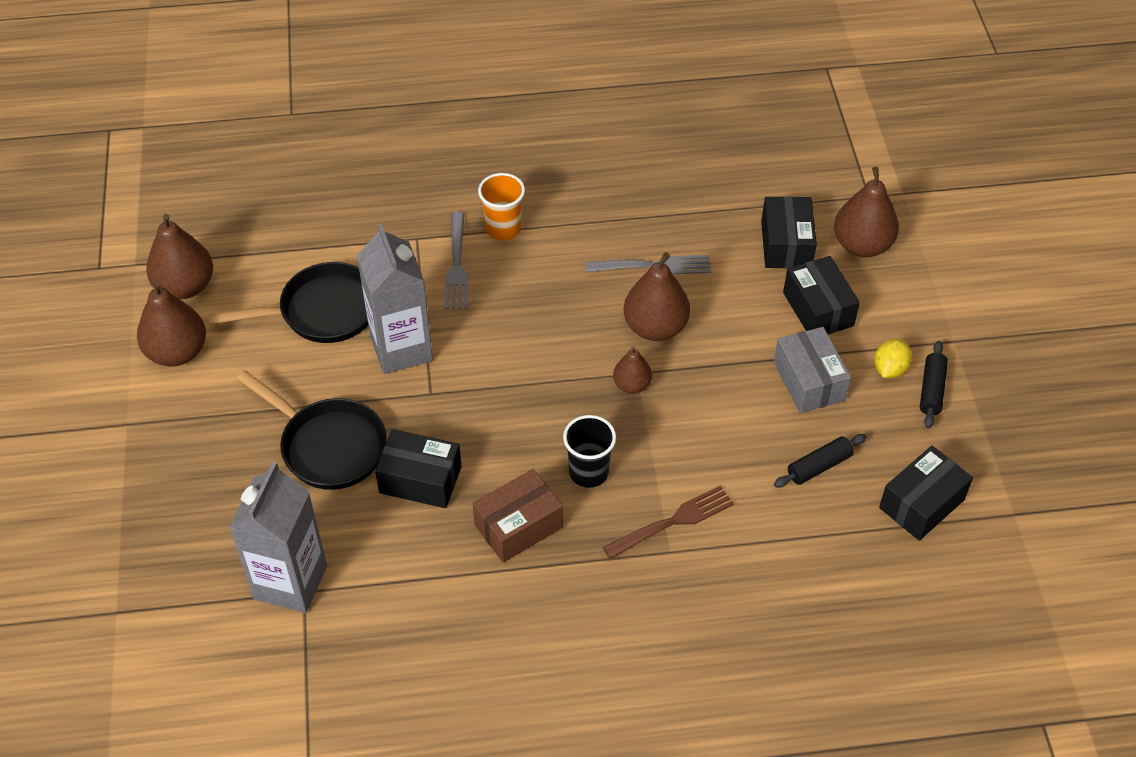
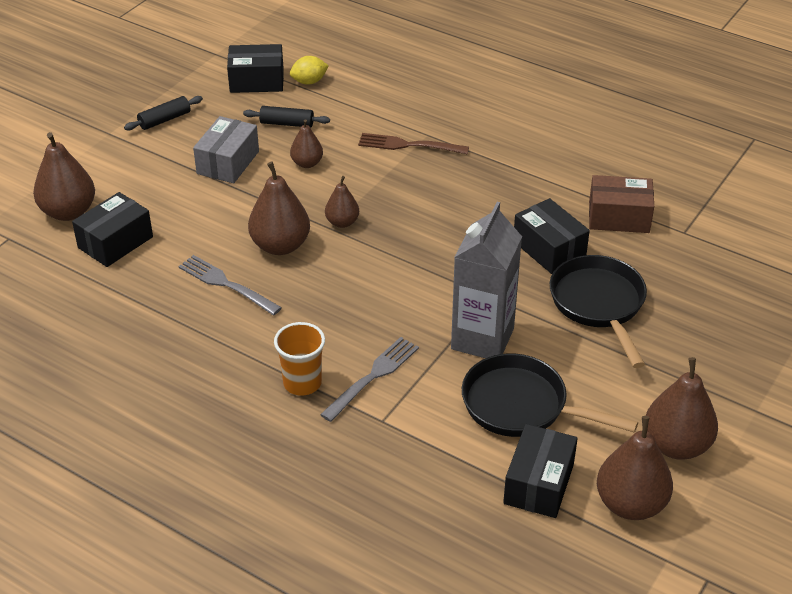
camera: 140 degrees left, 10 degrees down
grey carton [229,461,327,613] -> none
brown box [473,469,563,562] -> brown box moved to [589,175,654,233]
black cup [563,415,616,488] -> none
black box [783,256,860,334] -> black box moved to [503,424,578,518]
yellow lemon [874,339,912,378] -> yellow lemon moved to [290,56,329,85]
none -> brown pear [290,119,323,168]

